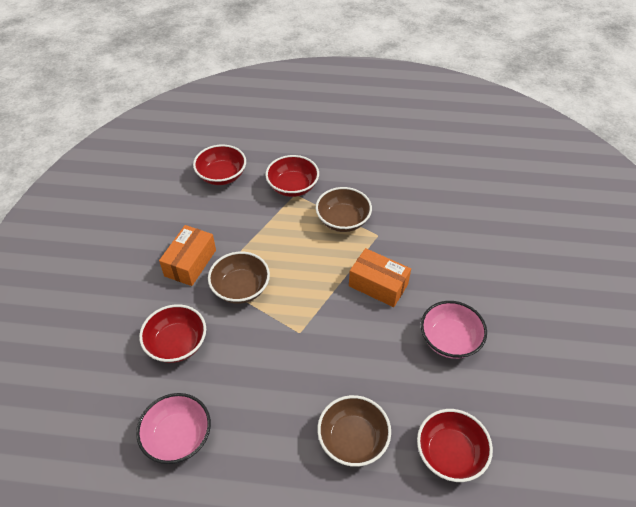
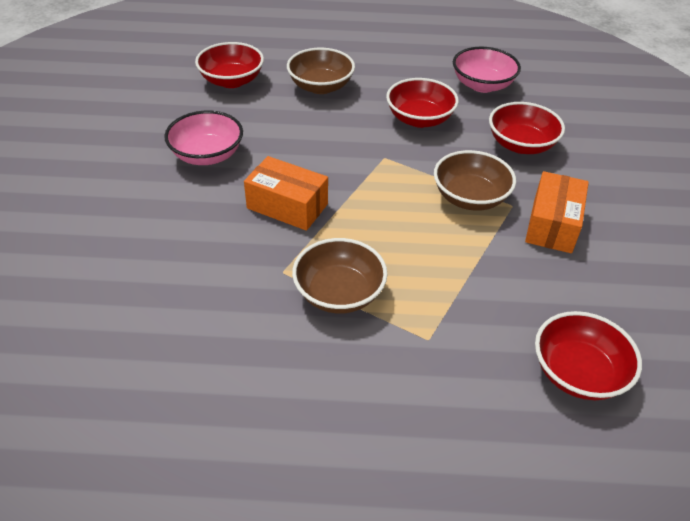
camera: 175 degrees right, 5 degrees down
red bowl [265,155,319,197] -> red bowl moved to [386,78,459,128]

